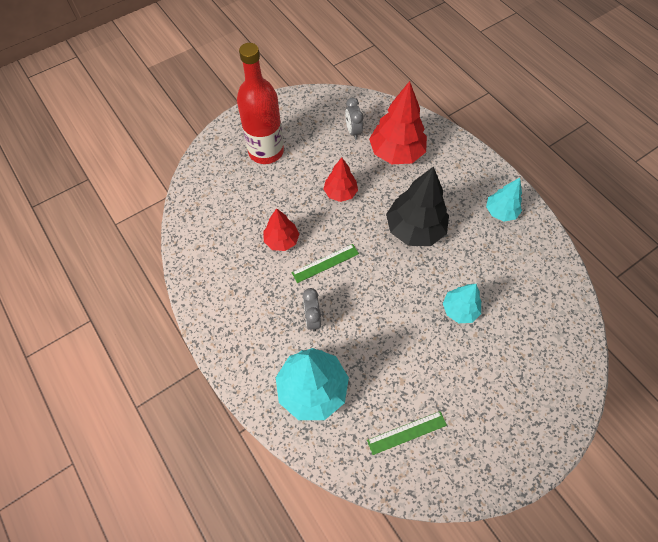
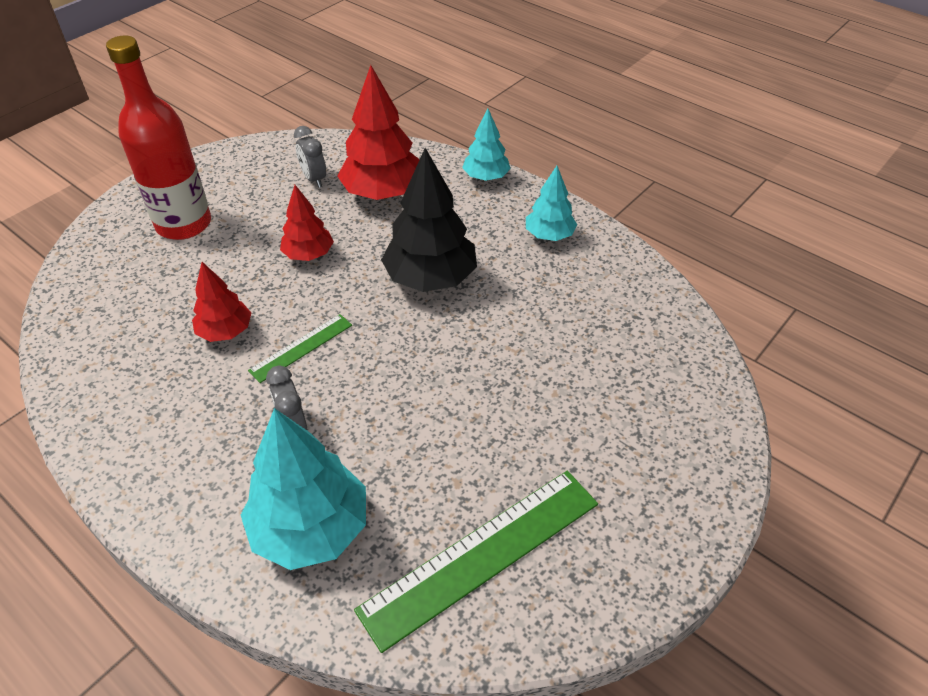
camera: 15 degrees left, 15 degrees down
green ruler [367,411,447,455] -> green ruler [354,471,598,653], size x1.94
turquoise tree [443,284,481,323] -> turquoise tree moved to [462,109,511,181]

